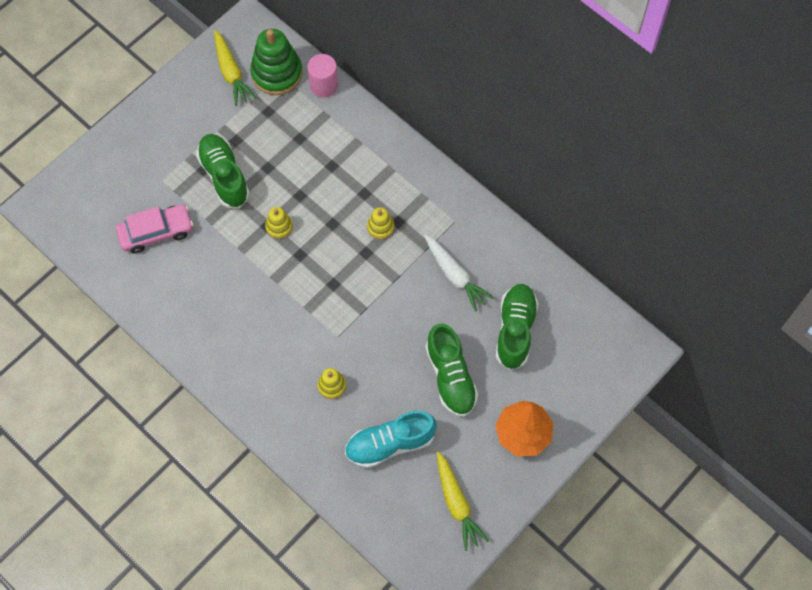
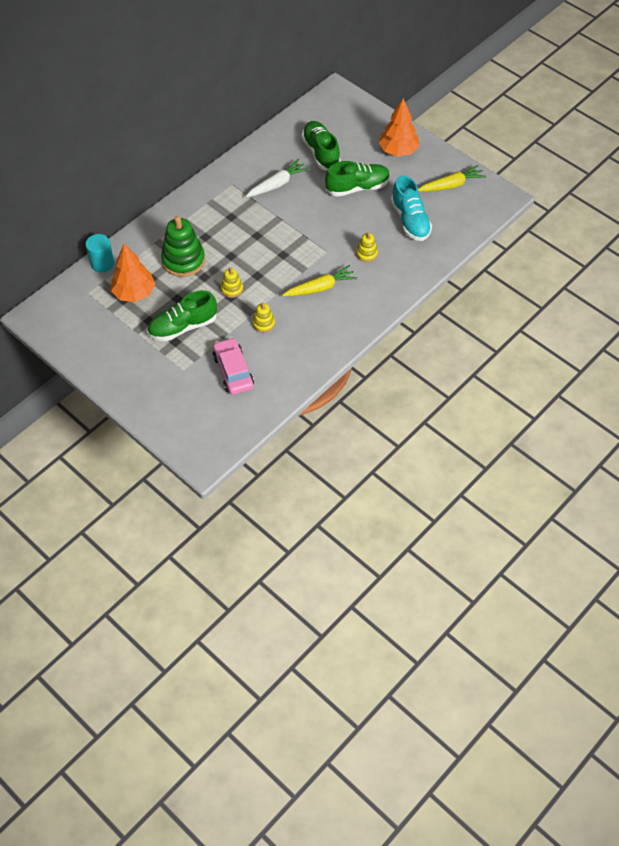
camera: 90 degrees left, 10 degrees down
yellow carrot [214,30,256,106] -> yellow carrot moved to [282,265,357,296]
green stacking toy [250,29,303,95] -> green stacking toy moved to [161,216,205,277]
pink cylinder [307,54,338,98] -> turquoise cylinder [86,234,114,272]
yellow stacking toy [367,207,394,240] -> yellow stacking toy moved to [252,303,275,333]
green shoe [496,284,539,370] -> green shoe turned 60 degrees clockwise [302,121,341,171]
none -> orange tree [111,244,155,302]

